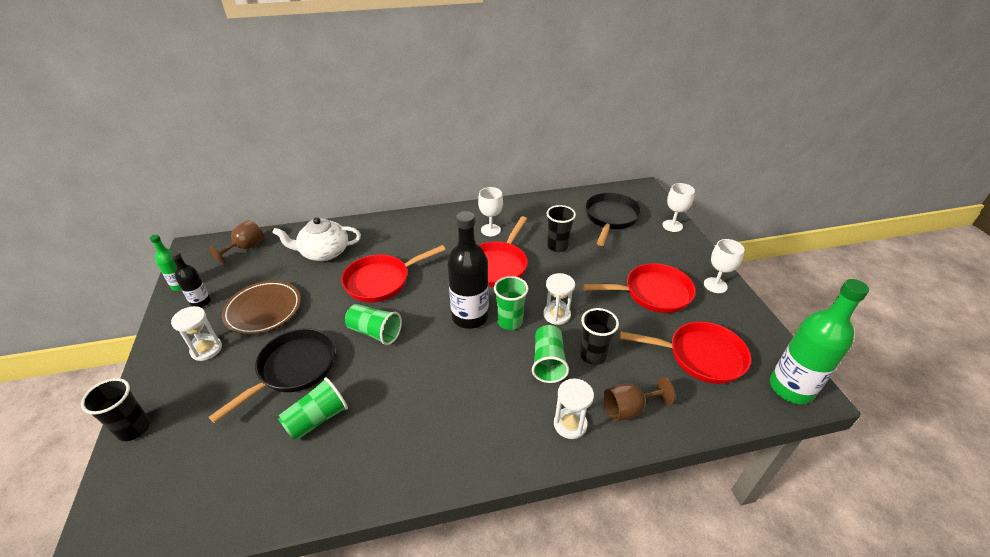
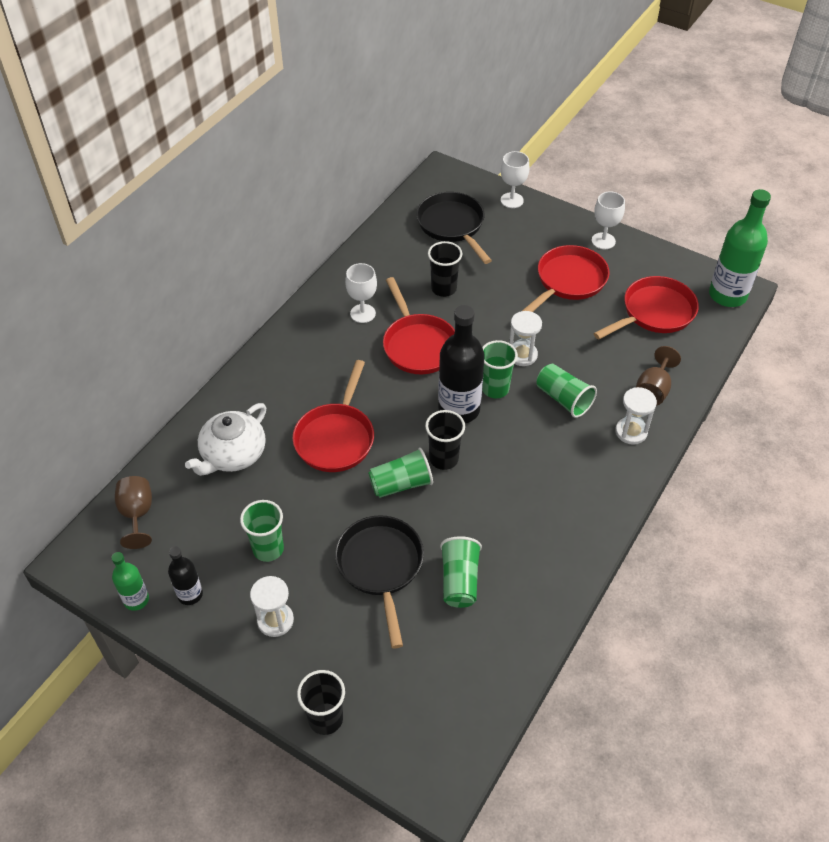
camera: 45 degrees left, 10 degrees up
brown plate [222,280,301,335] -> green cup [240,500,284,562]
black cup [580,308,619,365] -> black cup moved to [425,410,465,470]

